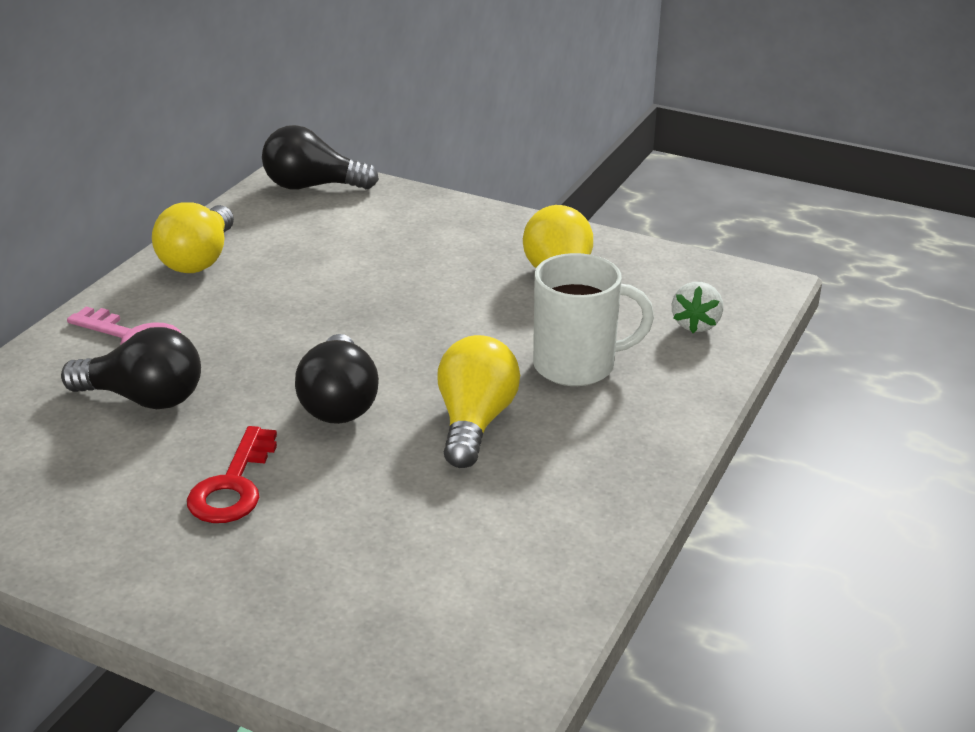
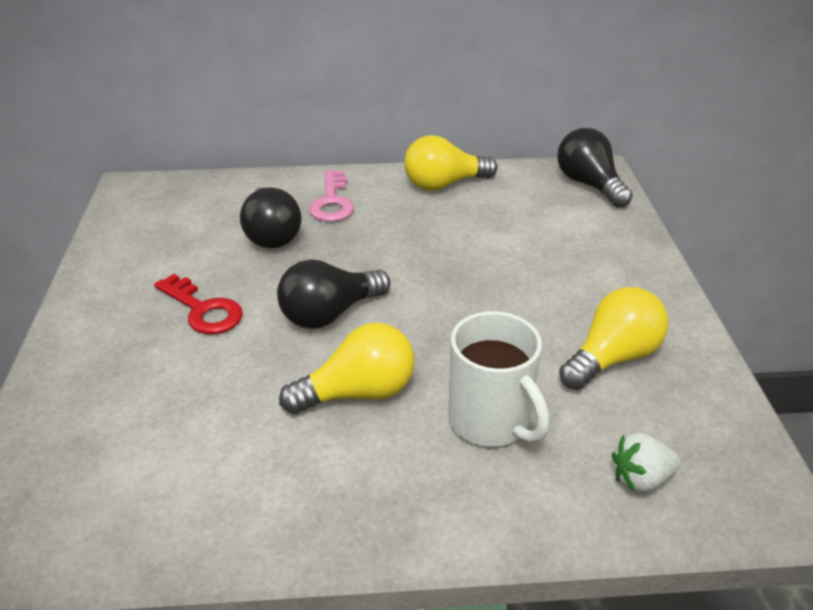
camera: 60 degrees right, 5 degrees up
red key [187,426,277,523] -> red key turned 120 degrees counterclockwise [154,274,243,334]

